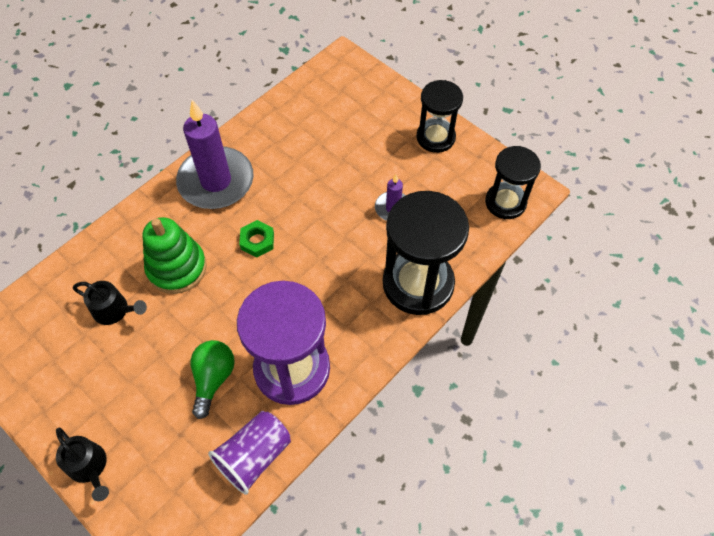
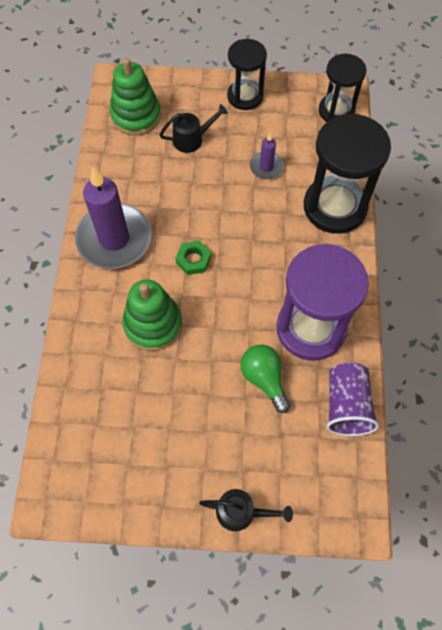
camera: 40 degrees left, 5 degrees up
black watering can [73,281,147,325] -> black watering can moved to [159,104,228,153]
none -> green stacking toy [110,58,161,135]

